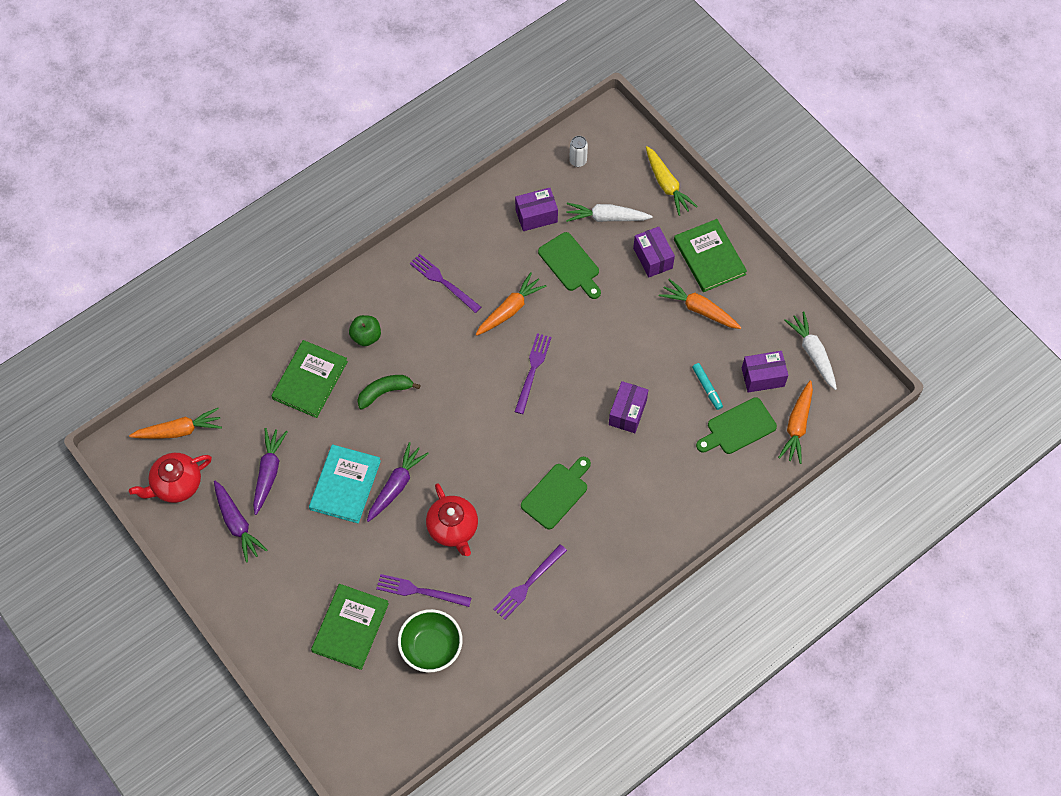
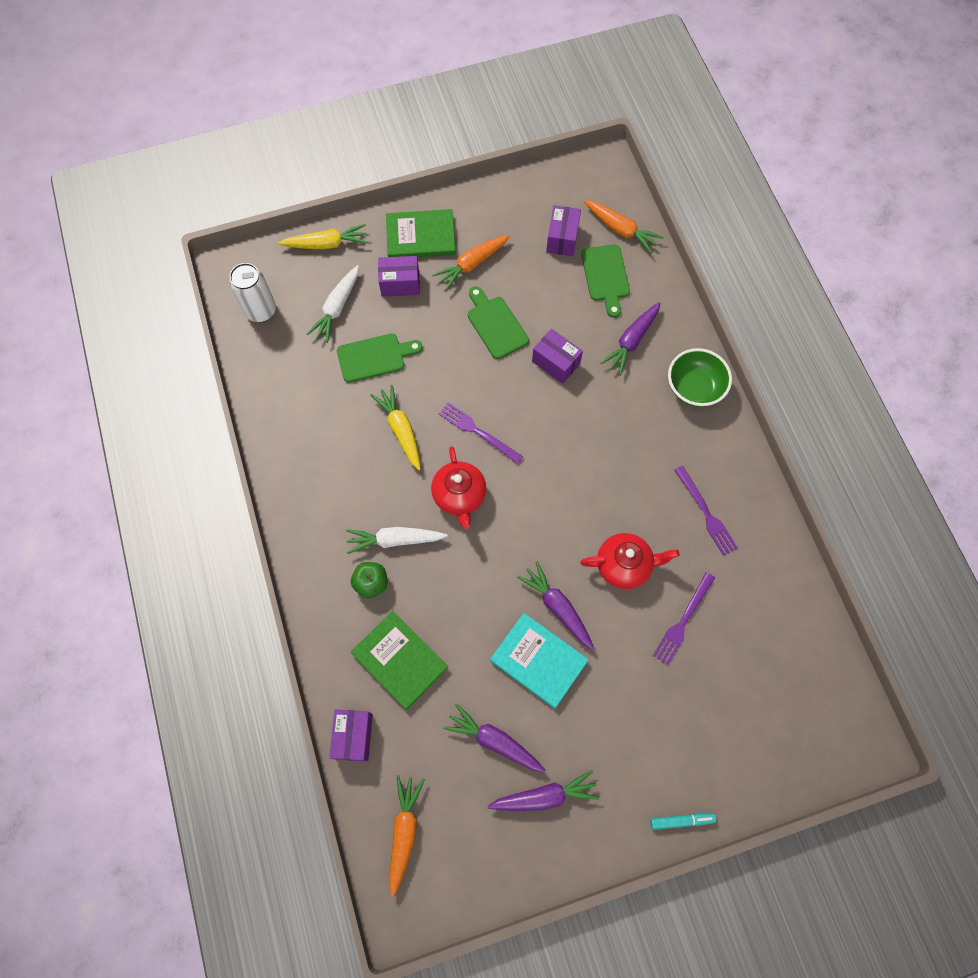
camera: 70 degrees left, 5 degrees up
red teapot [129,453,212,503] -> red teapot moved to [431,446,486,529]
green book [311,584,389,670] -> none
green banana [357,375,420,410] -> none
green bowl [398,609,463,673] -> green bowl moved to [668,348,732,407]
purple fork [410,254,481,313] -> none
orange carrot [476,272,547,336] -> yellow carrot [370,385,421,470]
purple box [515,188,558,231] -> purple box moved to [329,710,373,761]
green cutting board [521,457,591,529] -> green cutting board moved to [468,286,529,359]
white can [569,136,588,167] -> white can [230,263,276,322], size x1.70
turquoise marker [692,363,723,410] -> turquoise marker moved to [650,813,716,830]
white carrot [784,311,837,390] -> white carrot moved to [346,527,448,554]
none -> purple carrot [600,302,661,376]

